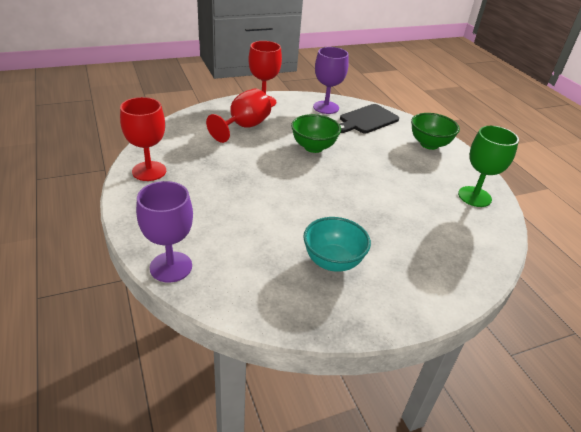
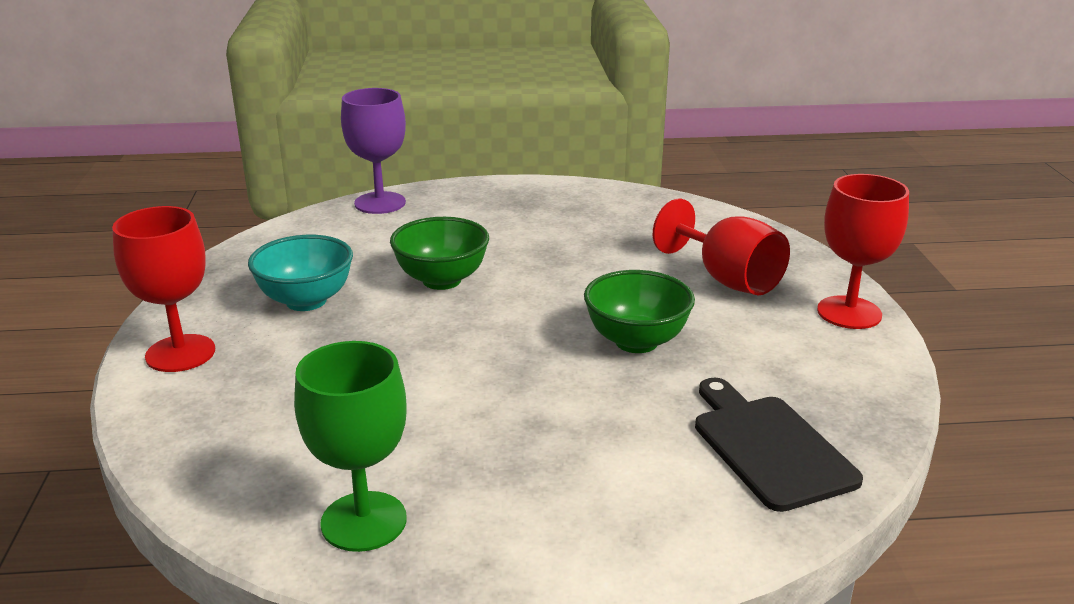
camera: 110 degrees right, 10 degrees down
red goblet [120,97,166,181] -> red goblet moved to [112,206,215,372]
purple goblet [313,47,349,114] -> none
green bowl [411,113,460,150] -> green bowl moved to [390,217,489,290]

